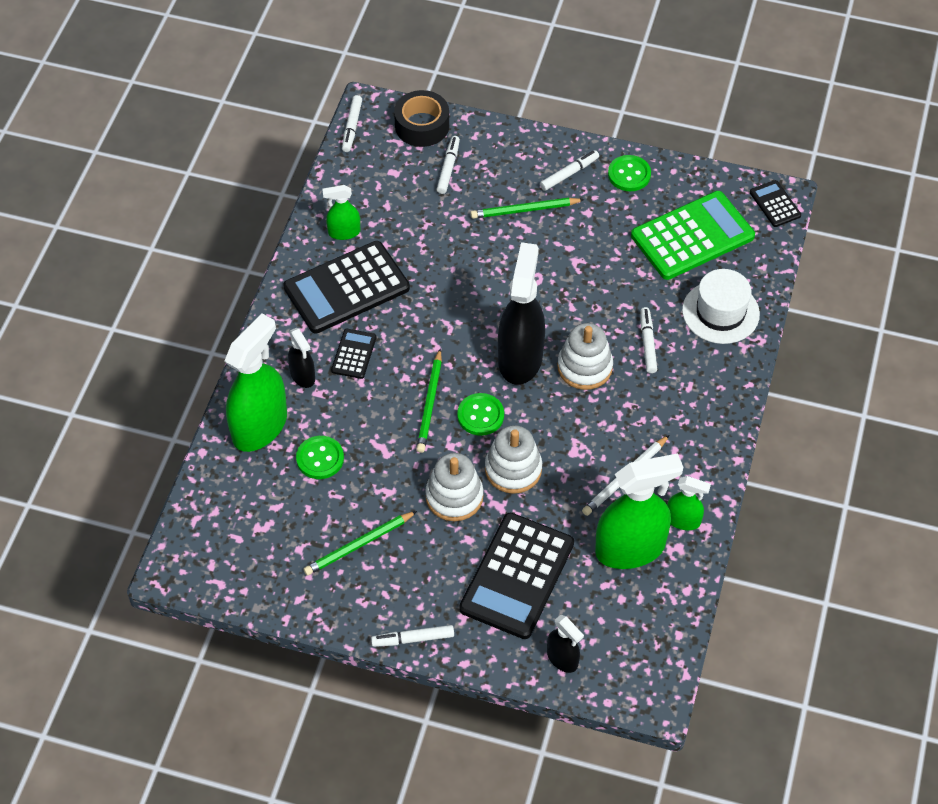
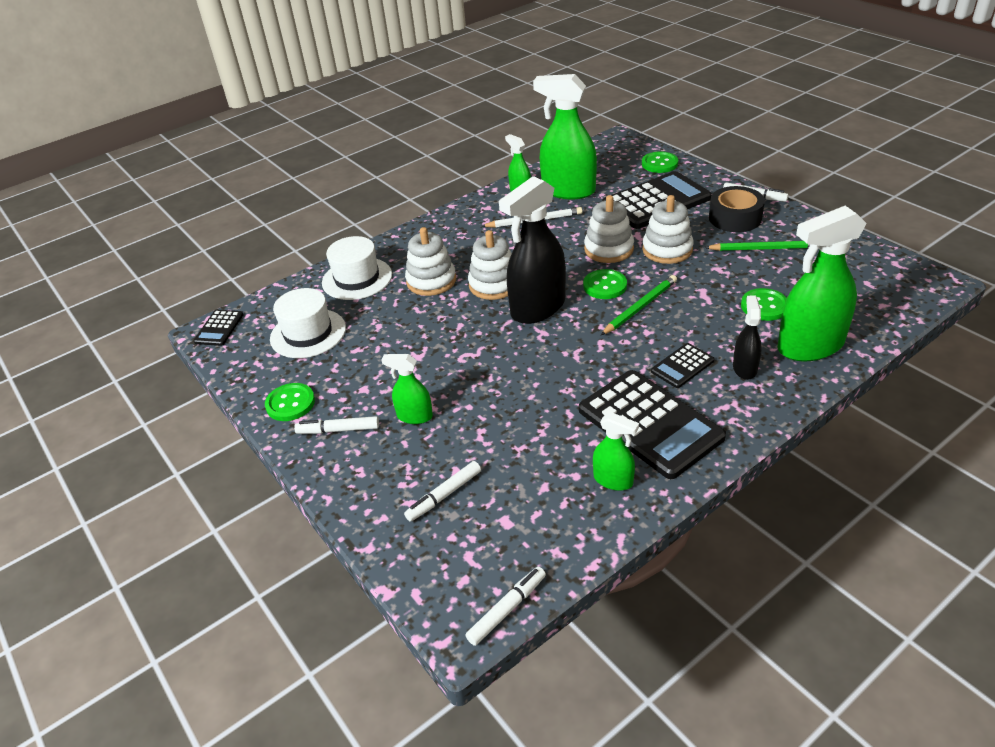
camera: 140 degrees left, 15 degrees down
black calculator [283,241,410,333] -> black calculator turned 45 degrees clockwise [579,370,726,479]
black tape [394,90,449,147] -> black tape moved to [709,186,765,232]
green pencil [470,198,585,219] -> green spray bottle [381,354,433,424]
black spray bottle [547,615,584,673] -> green button [642,151,678,173]
green calculator [631,191,755,280] -> white hat [270,288,346,358]
white marker [640,307,657,373] -> white stacking toy [405,227,456,296]

